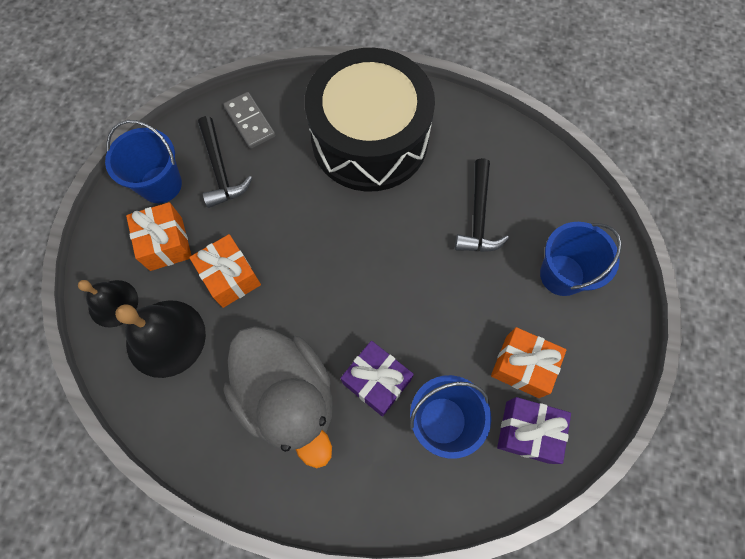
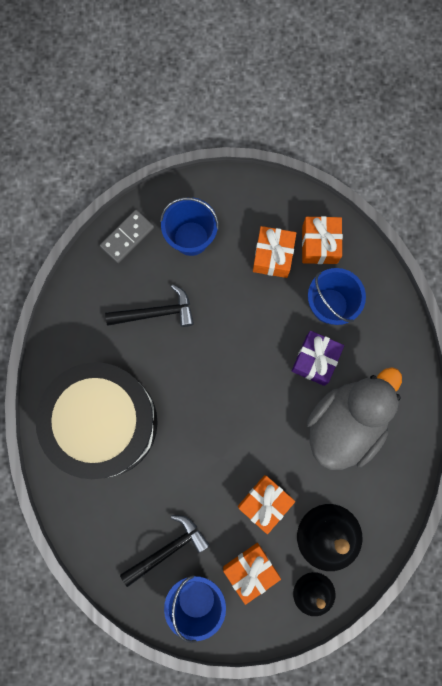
camera: 105 degrees left, 10 degrees up
grey domino [223,92,275,149] -> grey domino moved to [100,210,154,263]
purple gift [497,397,571,464] -> orange gift [302,216,343,264]

